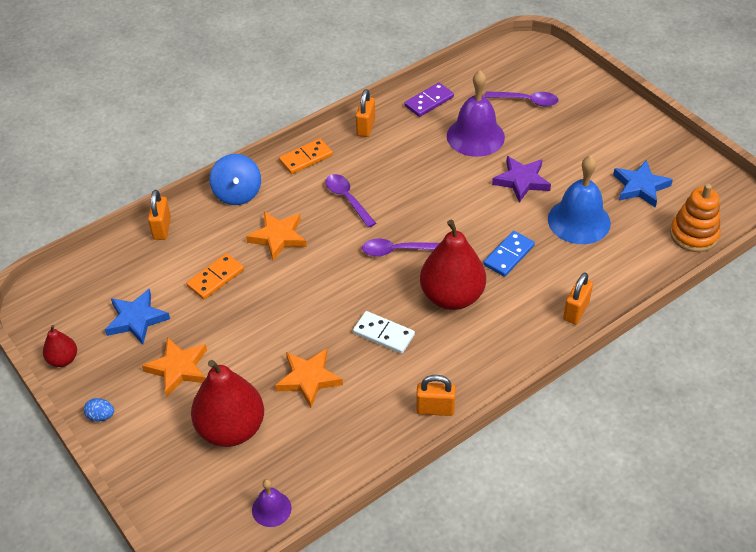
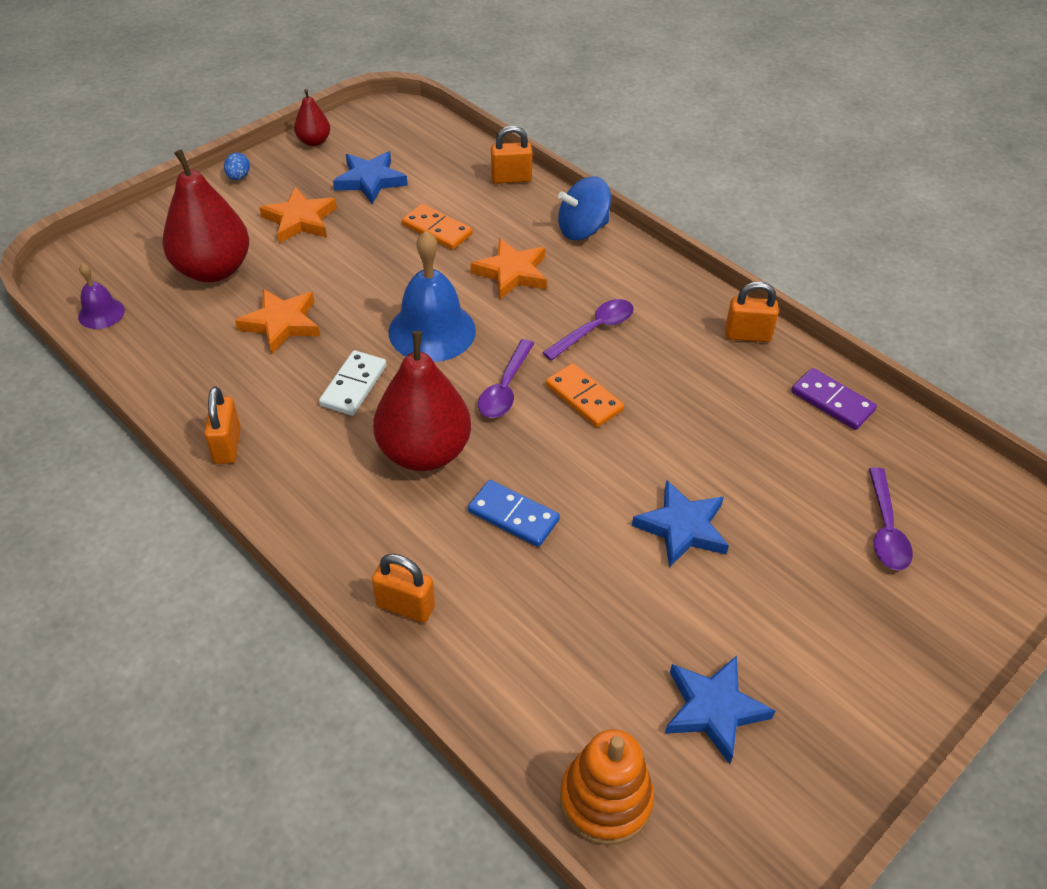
camera: 80 degrees right, 0 degrees up
orange domino [279,139,333,174] -> orange domino moved to [546,363,624,428]
purple spoon [362,239,440,257] -> purple spoon turned 150 degrees counterclockwise [478,339,535,418]
purple bell [447,70,505,157] -> none
purple star [492,156,551,202] -> blue star [632,480,729,568]
blue bell [548,155,611,244] -> blue bell moved to [389,231,476,362]

